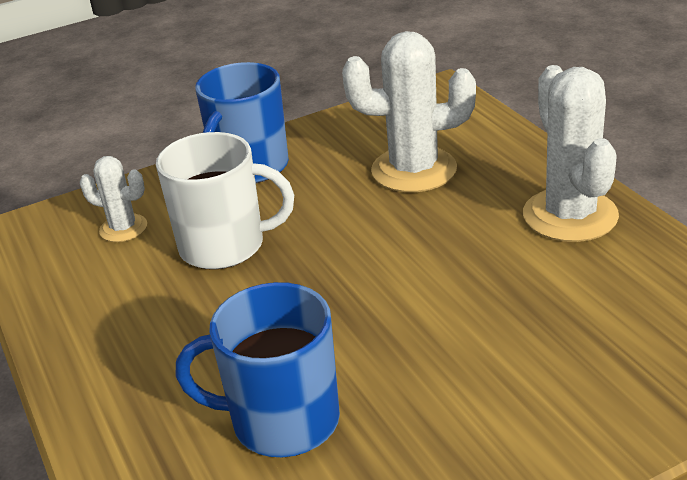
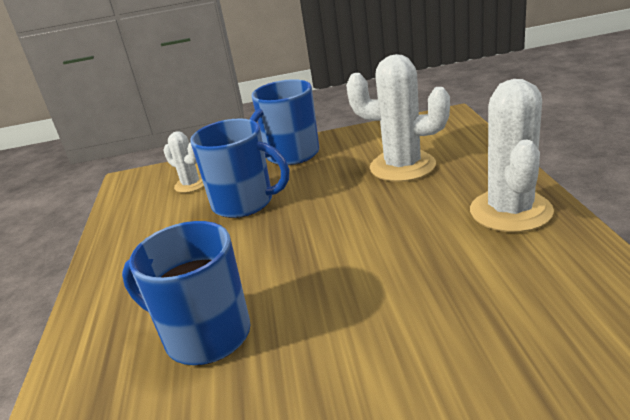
camera: 20 degrees right, 5 degrees down
white mug [156,132,294,270] -> blue mug [190,118,289,218]

